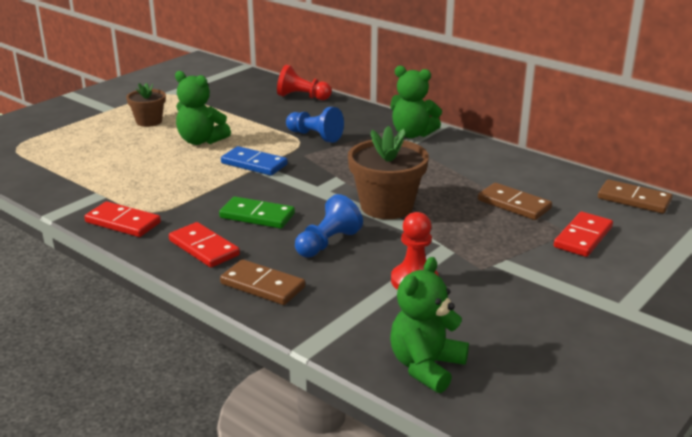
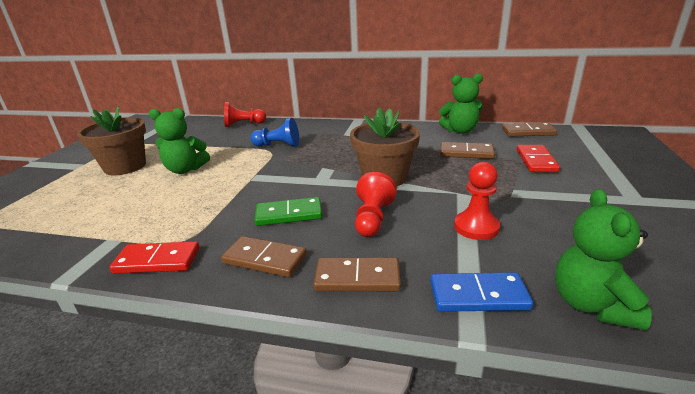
camera: 25 degrees left, 0 degrees up
brown flower pot [126,83,166,127] -> brown flower pot [77,106,146,175], size x1.69
red domino [169,222,240,268] -> brown domino [221,236,307,277]
blue domino [221,146,288,176] -> blue domino moved to [430,272,533,312]
blue pawn [295,194,363,258] -> red pawn [355,172,397,237]
green teddy bear [390,66,442,138] -> green teddy bear moved to [439,73,483,134]

